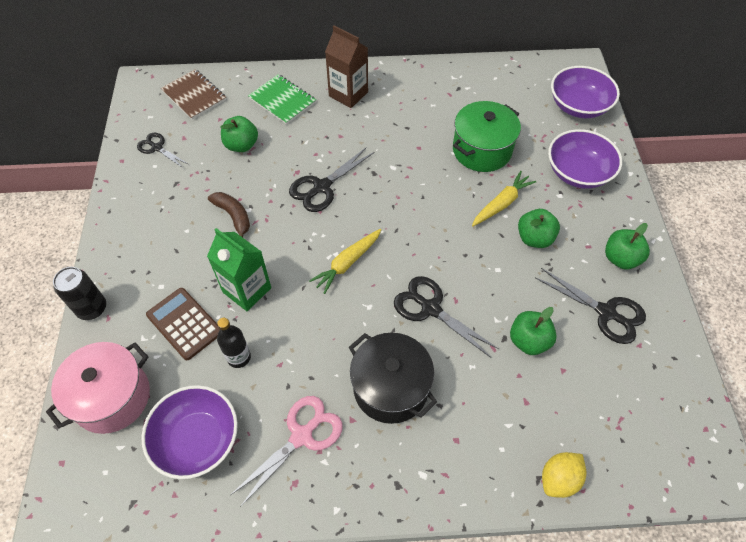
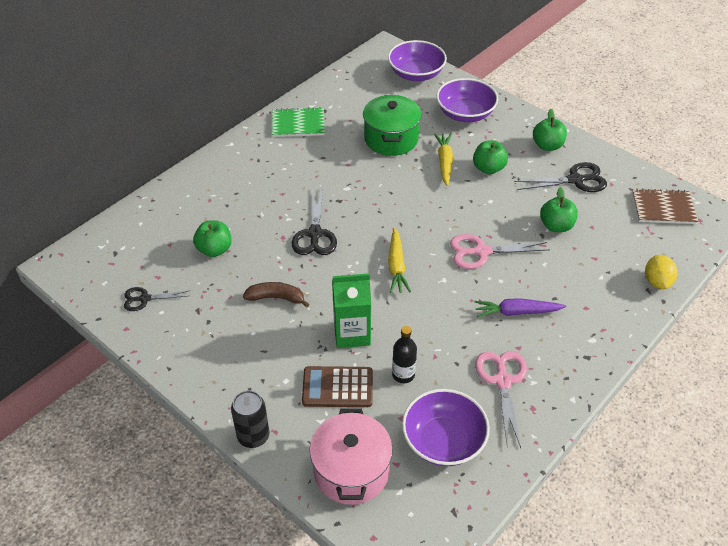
camera: 45 degrees left, 10 degrees down
brown notebook [161,69,226,120] -> brown notebook moved to [632,188,698,224]
green notebook [248,74,316,125] -> green notebook moved to [272,107,325,137]
brown carton [325,25,368,108] -> none
black pot [349,333,437,424] -> purple carrot [474,298,566,318]
black scissors [394,276,499,358] -> pink scissors [450,234,550,269]

